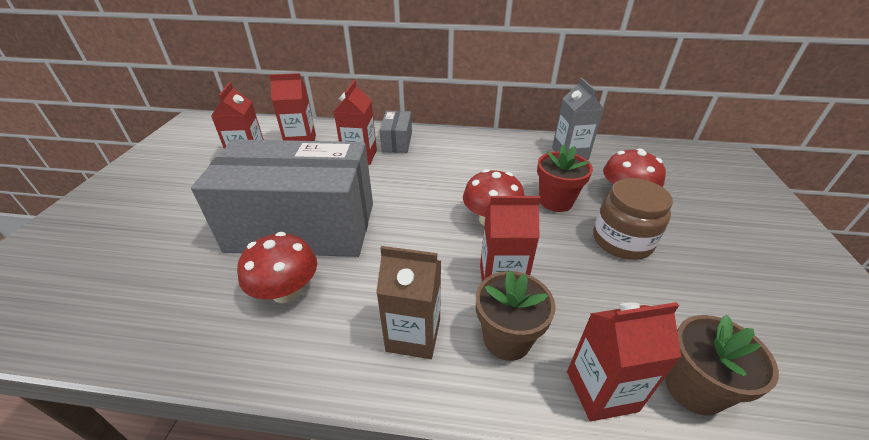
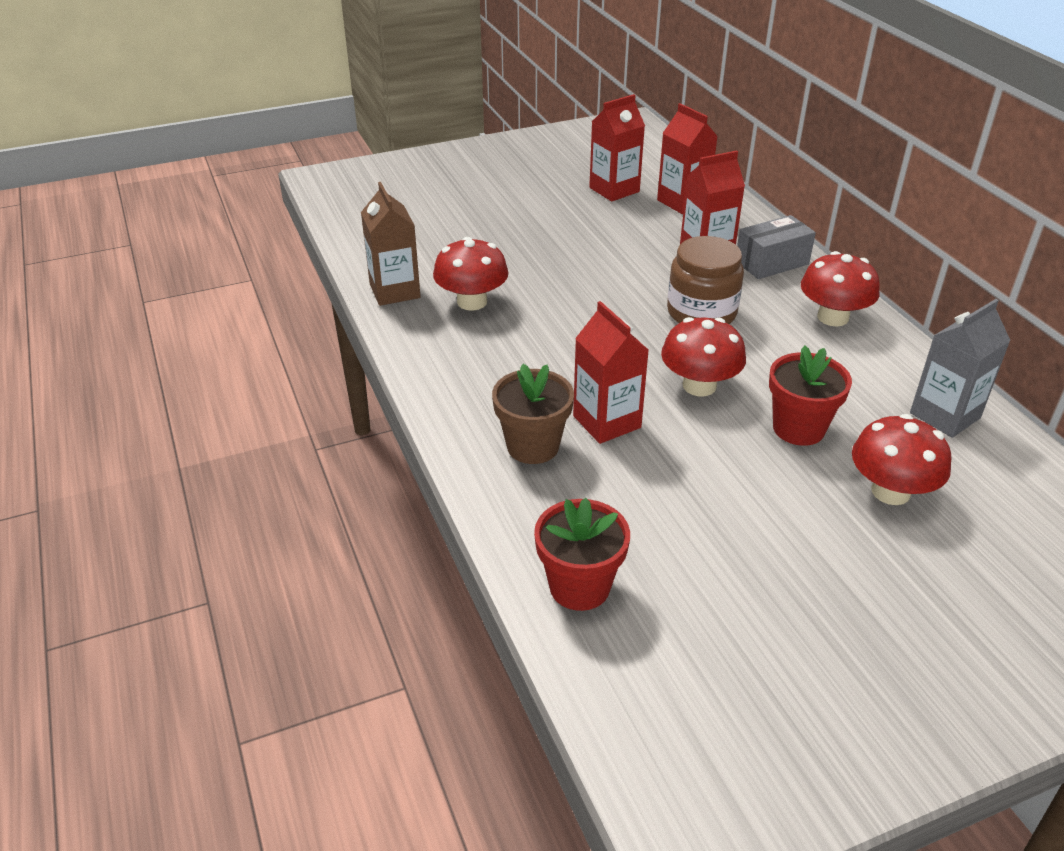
camera: 60 degrees right, 0 degrees up
grey box [191,139,373,257] -> none
brown carton [376,246,441,359] -> brown carton moved to [361,182,421,306]
red carton [567,302,681,421] -> none
brown jar [593,178,673,260] -> brown jar moved to [667,236,744,324]
brown flower pot [665,315,779,416] -> red flower pot [534,498,630,611]
none -> red mushroom [801,251,880,327]

